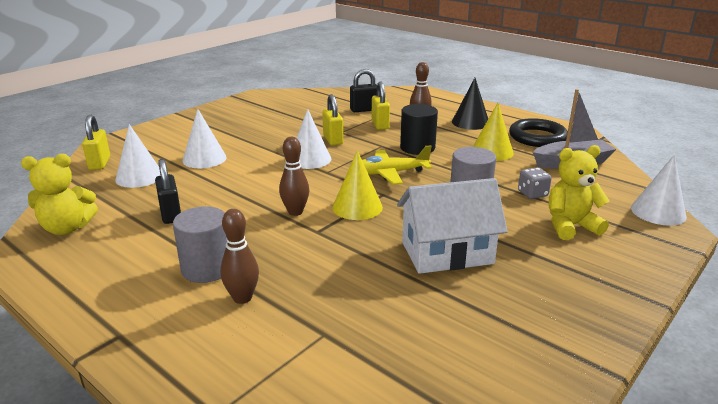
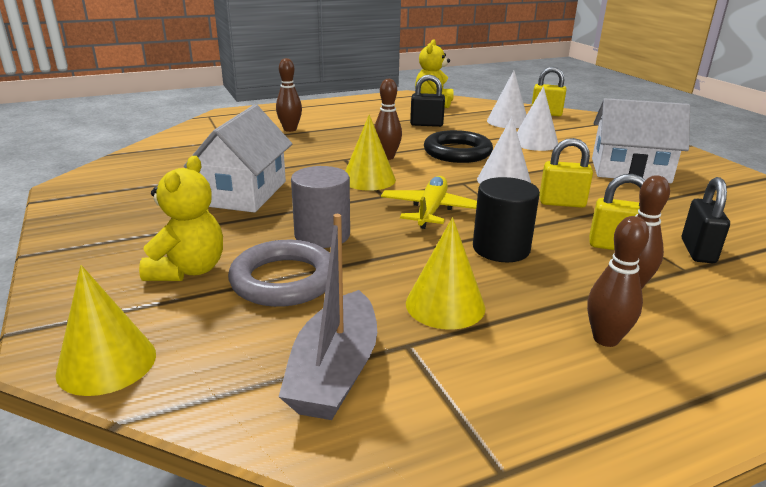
camera: 115 degrees right, 0 degrees up
grey cylinder [173,206,227,283] -> none
black cone [452,78,488,130] -> brown bowling pin [587,216,649,347]
black ring [509,118,568,147] -> black ring moved to [424,130,493,163]
grey dice [518,167,552,199] -> grey ring [228,240,330,307]
white cone [631,155,687,226] -> yellow cone [55,265,156,396]
none -> white house [592,98,690,183]

